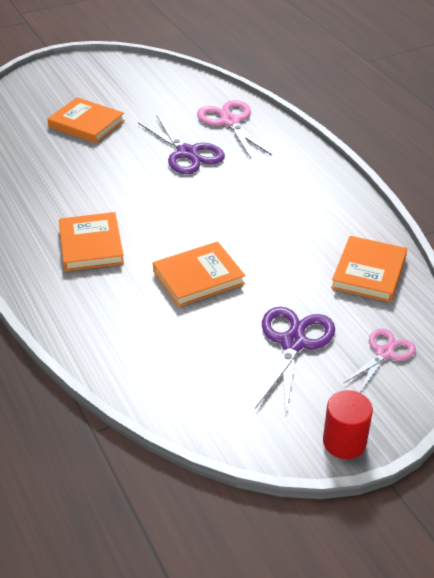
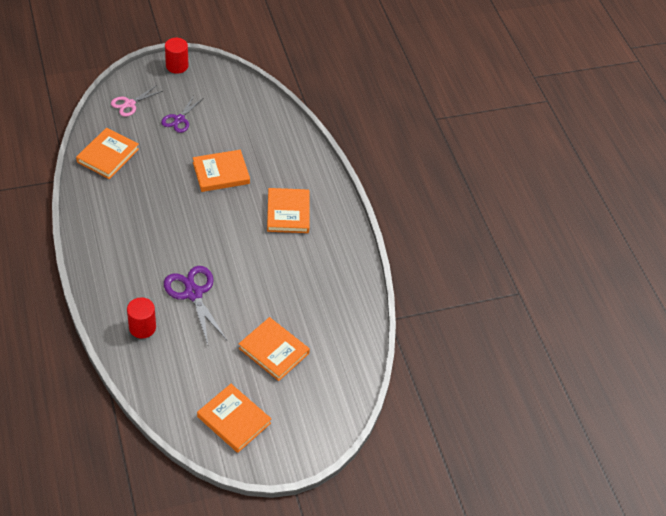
camera: 175 degrees left, 10 degrees up
pink scissors [197,100,272,158] -> red cylinder [127,297,156,338]
purple scissors [255,307,335,416] -> purple scissors [161,95,202,133], size x0.64
none -> orange book [197,384,271,453]

